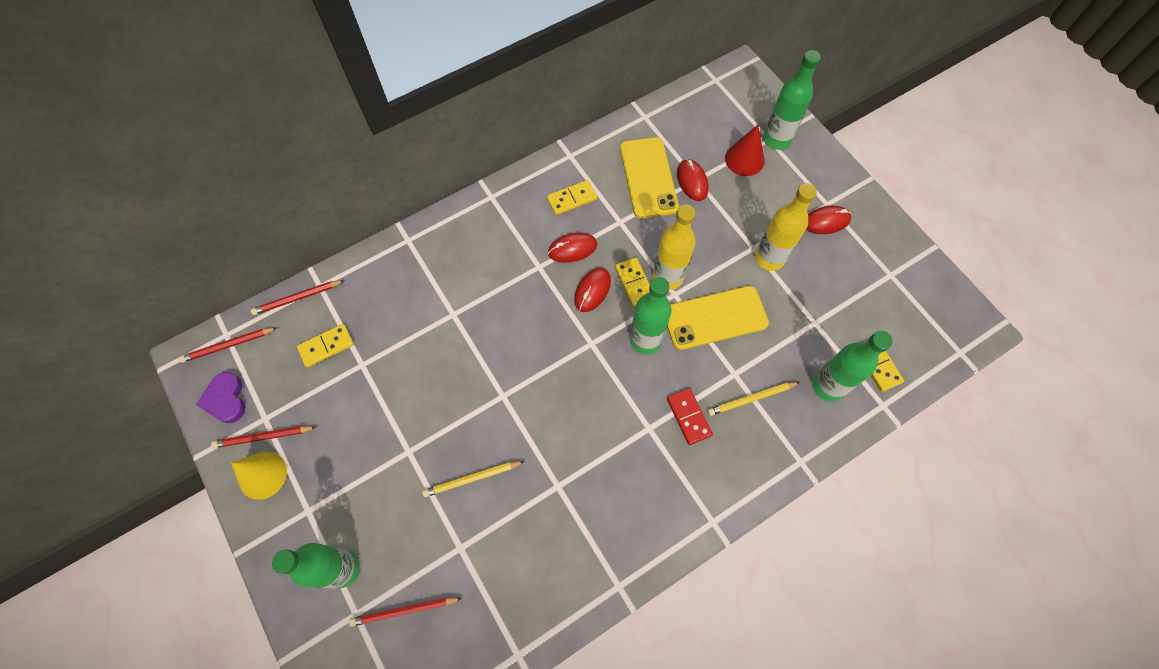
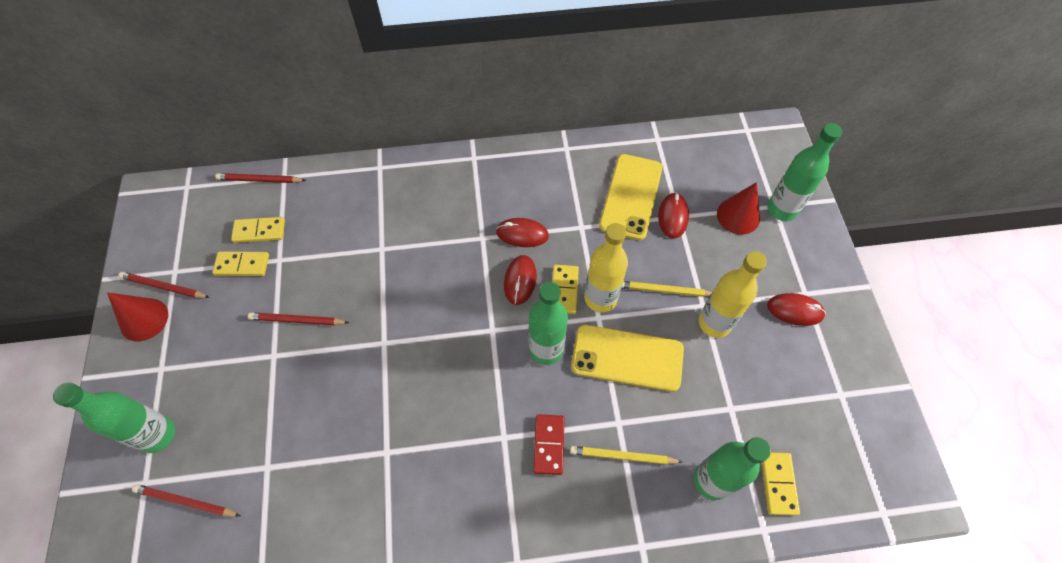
camera: 25 degrees right, 5 degrees down
red pencil [179,327,278,363] -> red pencil moved to [248,312,349,325]
purple heart [196,372,245,423] -> none
yellow cone [231,451,287,500] -> red cone [107,292,168,341]
yellow pencil [422,461,525,497] -> yellow pencil moved to [622,281,712,297]
yellow domino [547,180,597,215] -> yellow domino moved to [212,251,269,276]
red mouse [574,268,611,312] -> red mouse turned 45 degrees counterclockwise [504,255,537,305]

